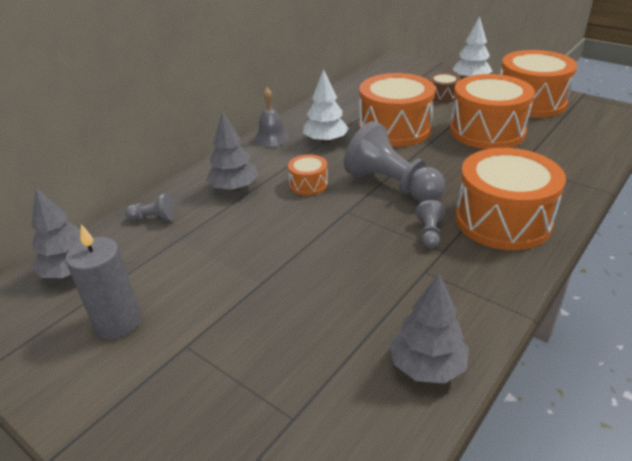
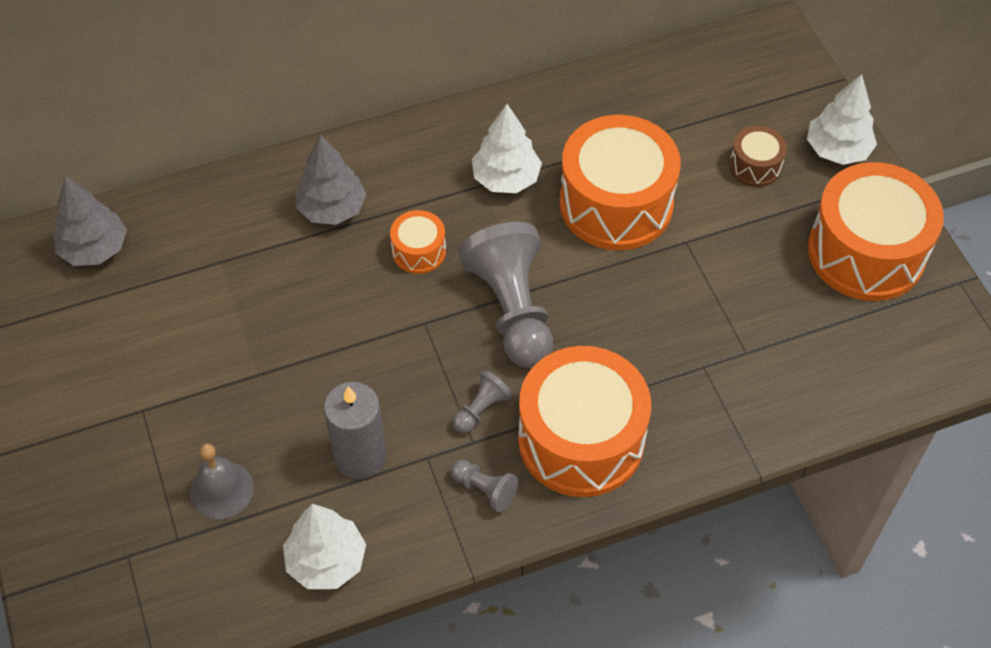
camera: 30 degrees right, 20 degrees up
grey candle [66,224,141,339] -> grey candle moved to [324,382,386,479]
grey pawn [125,193,175,221] -> grey pawn moved to [451,460,518,513]
grey bell [254,88,290,147] -> grey bell moved to [190,444,254,519]
grey tree [390,274,469,383] -> white tree [283,504,366,589]
orange drum [450,74,535,149] -> none

